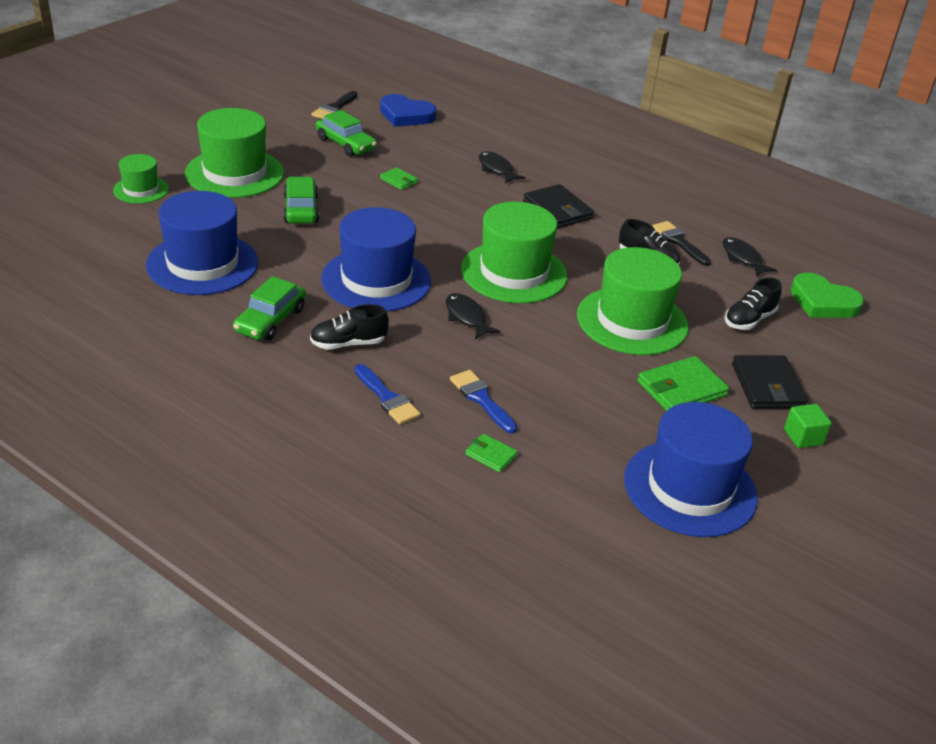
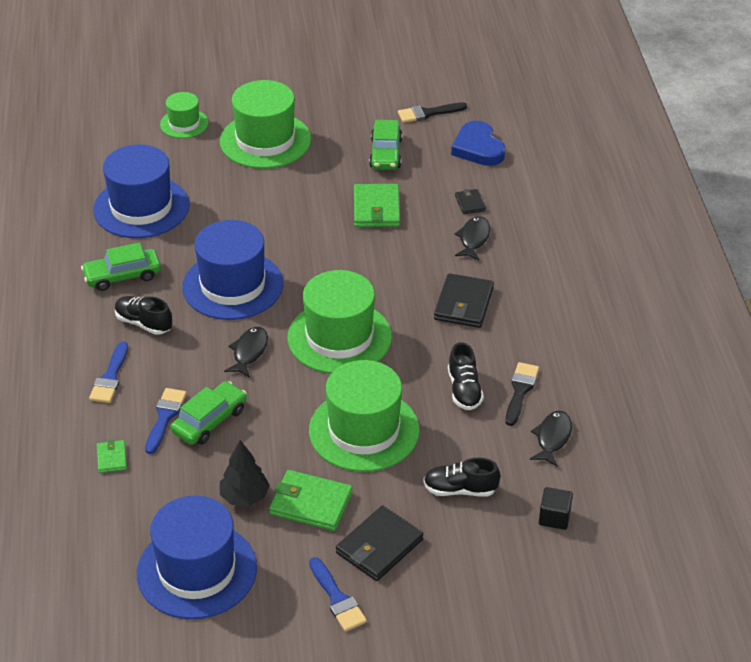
camera: 50 degrees right, 5 degrees up
green car [283,177,319,223] -> green car moved to [171,381,247,445]
green wallet [380,167,418,190] -> green wallet [354,184,400,227], size x1.89
green cube [784,404,832,448] -> blue brush [309,557,367,631]
green heart [791,272,864,318] -> black cube [539,487,573,530]
none -> black tree [220,440,270,506]
none -> black wallet [455,189,486,214]

